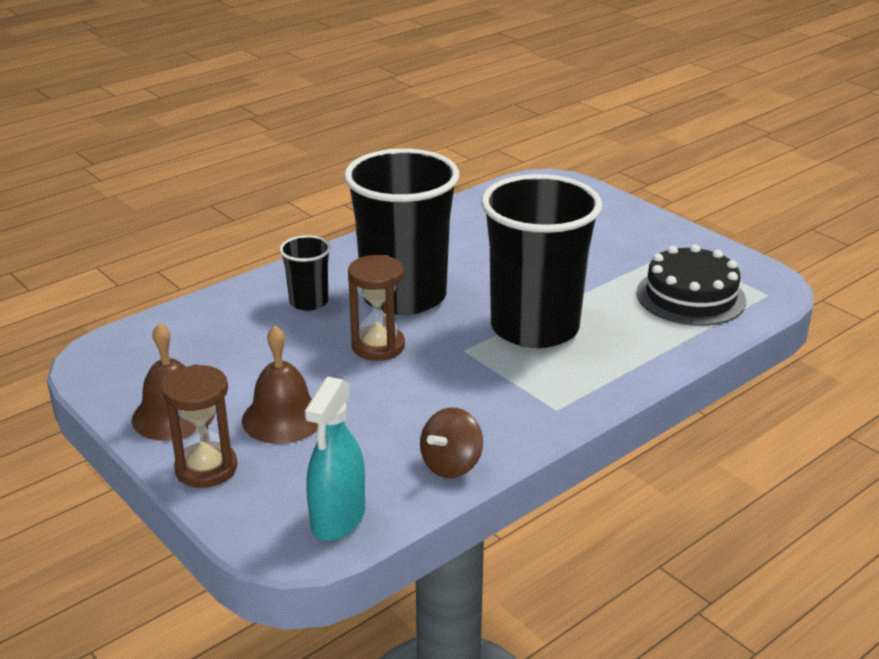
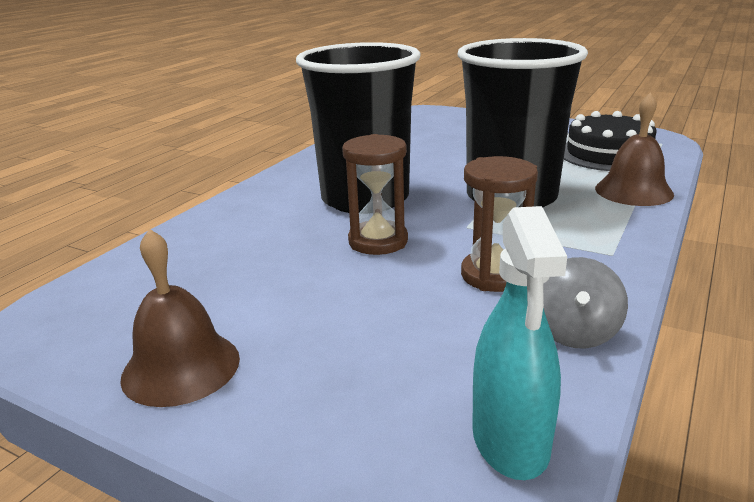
camera: 20 degrees left, 5 degrees down
brown hourglass [162,364,237,488] -> brown hourglass moved to [461,156,538,292]
brown bell [242,326,318,444] -> brown bell moved to [595,93,674,206]
black cup [280,235,331,311] -> none
brown spinning top [420,408,483,478] -> grey spinning top [543,257,628,348]

